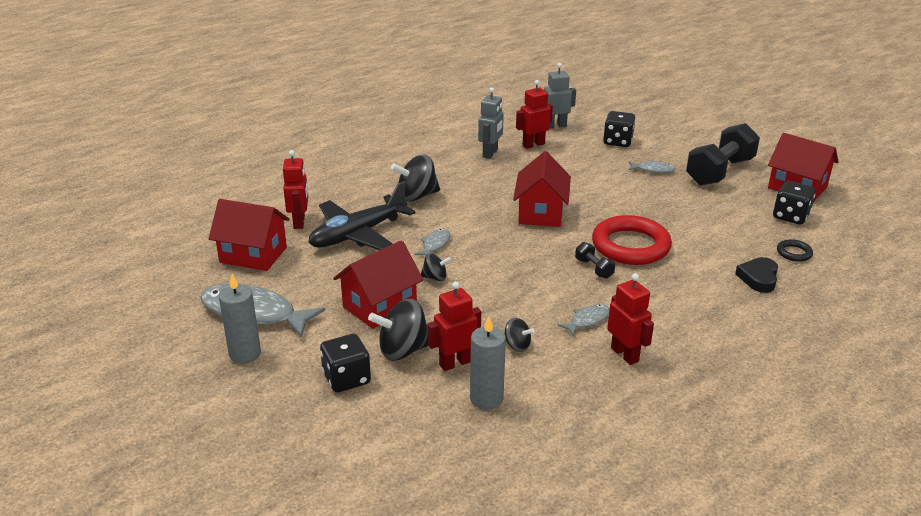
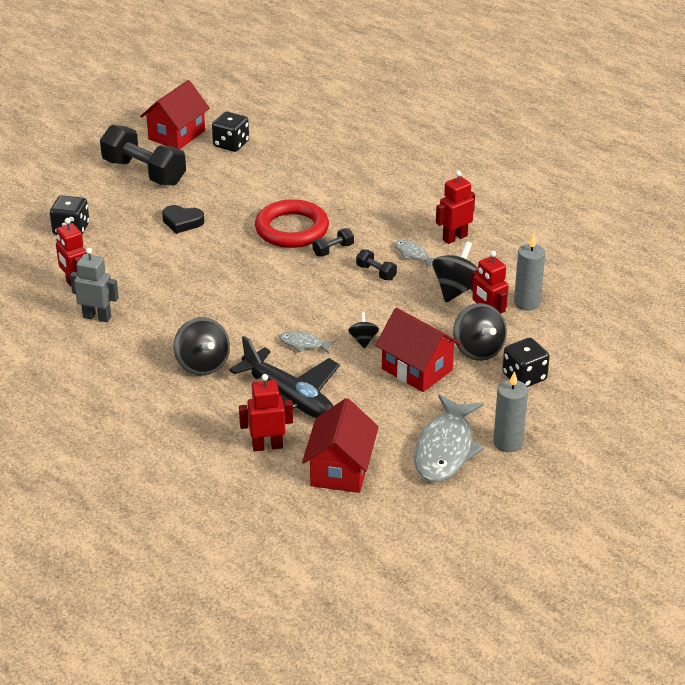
camera: 95 degrees left, 5 degrees up
black spinning top [504,318,534,352] -> black spinning top [432,241,478,302], size x1.85
red house [513,151,571,227] -> none
grey robot [544,63,576,128] -> none
grey fish [629,161,676,173] -> none
black heart [735,257,778,293] -> black heart moved to [162,205,204,234]
black ring [777,239,813,262] -> none
none -> black dumbbell [356,249,397,280]

